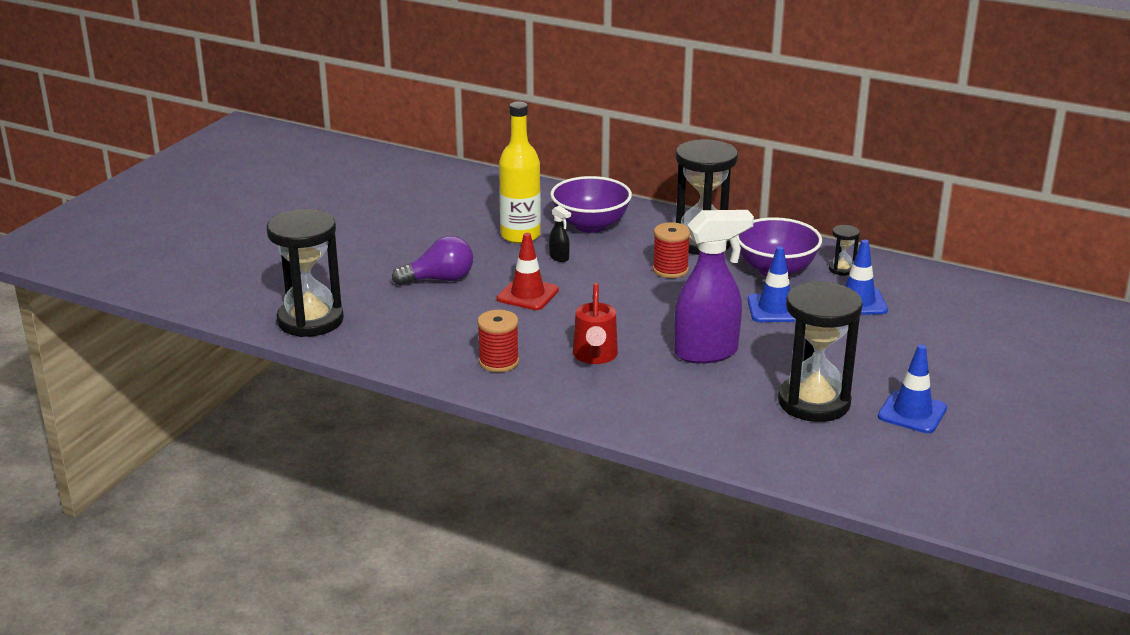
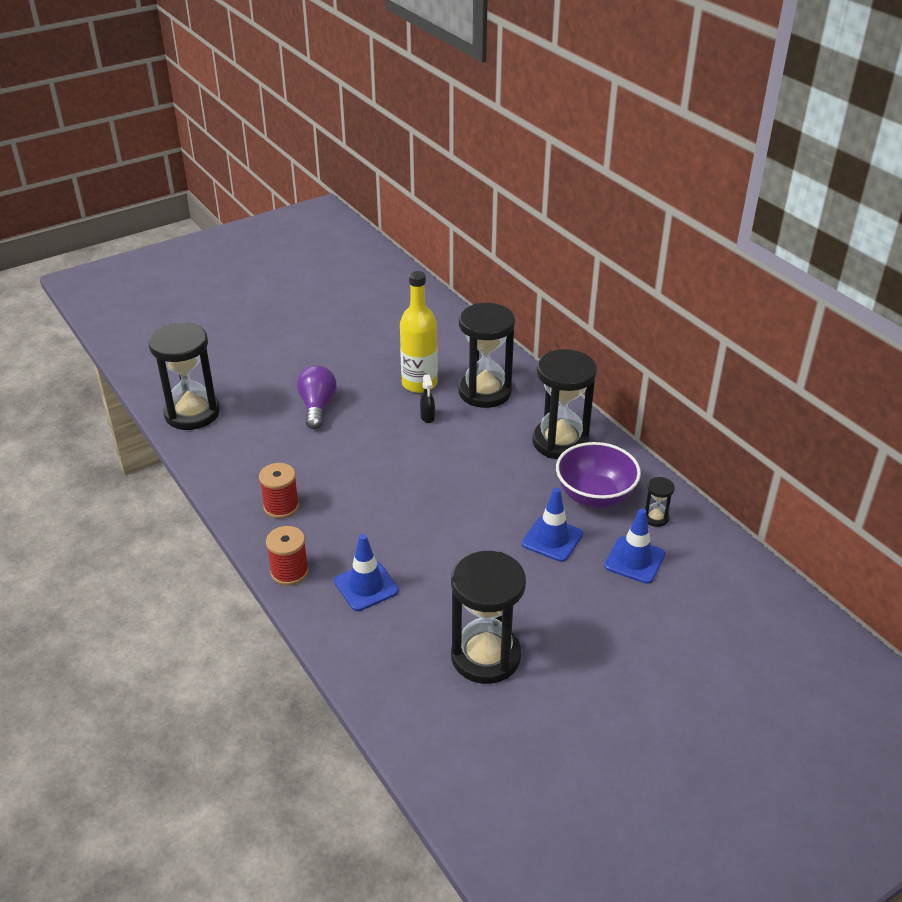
camera: 30 degrees right, 10 degrees up
purple light bulb [392,236,473,286] -> purple light bulb turned 105 degrees counterclockwise [297,365,337,429]
red traffic cone [497,233,559,310] -> none
purple bowl [550,176,632,233] -> black hourglass [458,303,515,408]
red watering can [573,283,618,364] -> none
red spool [653,222,690,278] -> red spool moved to [266,526,309,586]
purple spray bottle [674,210,754,364] -> none
blue traffic cone [878,345,947,433] -> blue traffic cone moved to [334,534,399,611]

